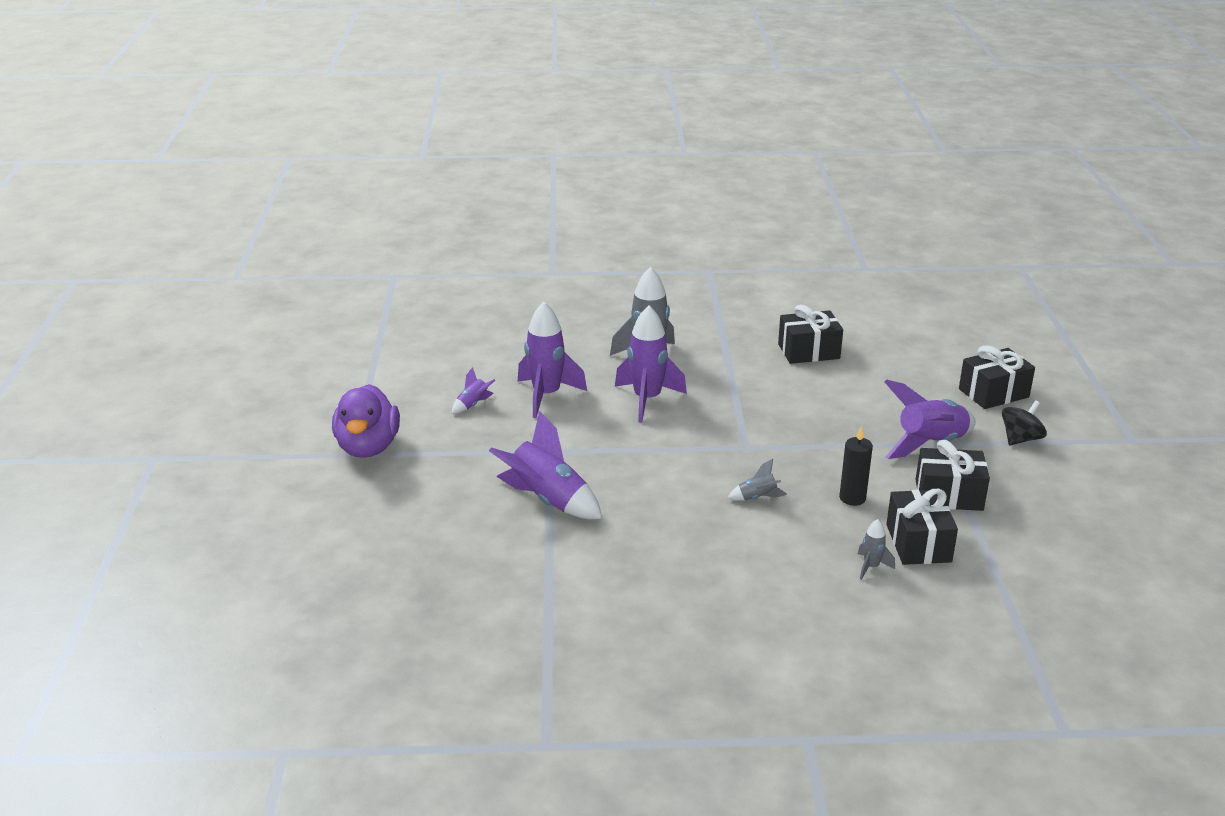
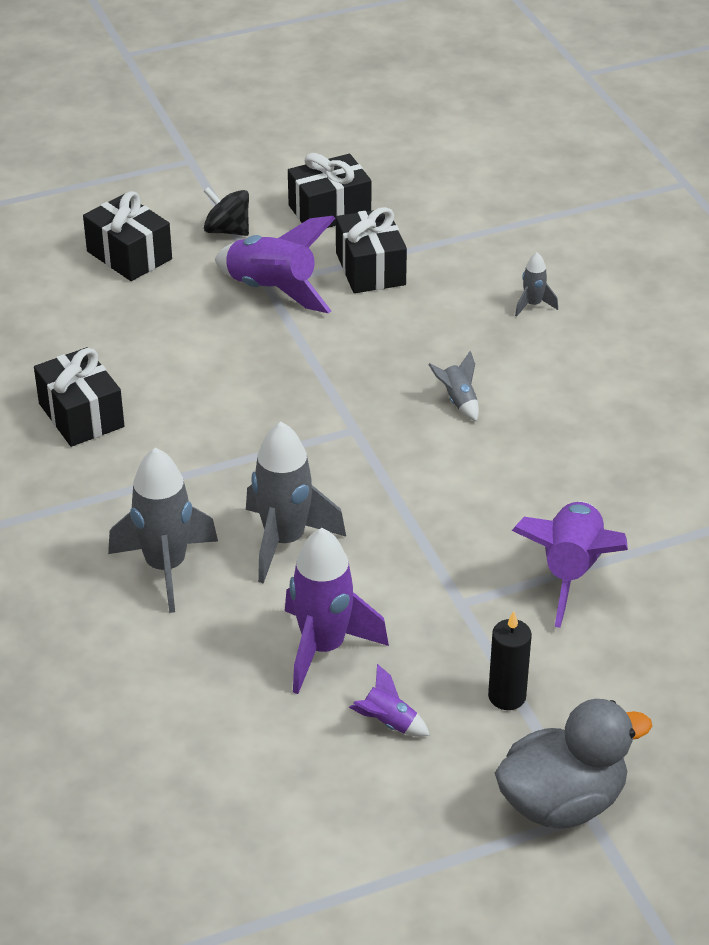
camera: 110 degrees left, 10 degrees up
purple duck [332,384,400,458] -> grey duck [495,699,652,828]
purple rocket [615,306,687,423] -> grey rocket [246,422,346,584]
black candle [839,426,873,506] -> black candle moved to [488,611,532,710]
black gift [886,489,958,565] -> black gift moved to [288,153,372,228]

